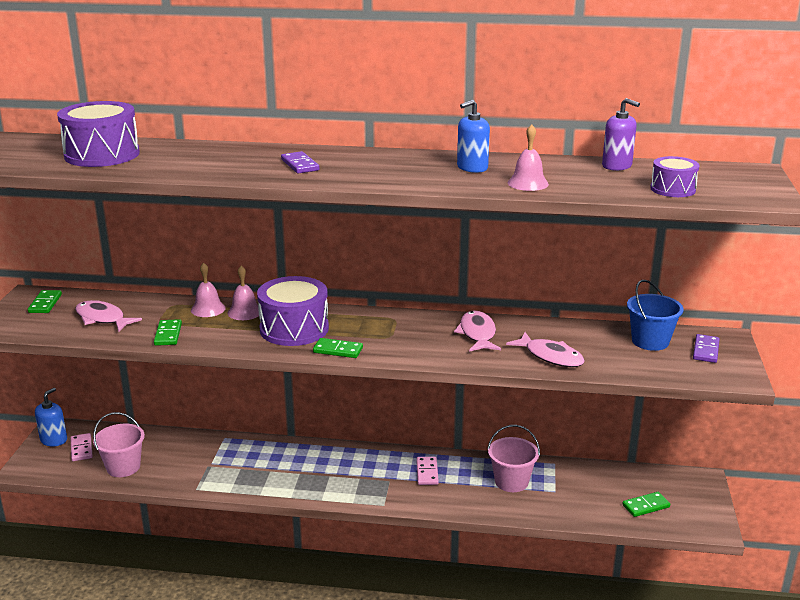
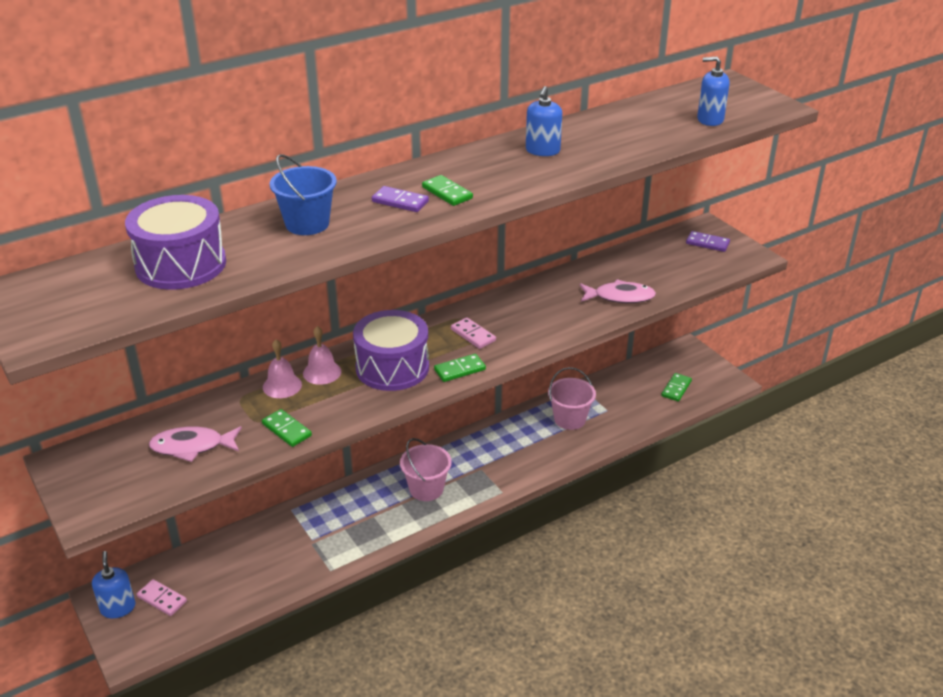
camera: 40 degrees left, 10 degrees up
green domino [28,290,62,313] -> green domino moved to [422,175,473,206]
pink bucket [93,412,145,477] -> pink bucket moved to [400,438,452,501]
pink domino [416,457,439,485] -> pink domino moved to [451,317,496,349]
pink fish [454,311,501,352] -> none
pink bell [508,124,549,191] -> none
purple soap dispenser [602,98,640,171] -> none
blue bucket [627,280,684,351] -> blue bucket moved to [270,154,337,235]
purple drum [650,156,700,197] -> blue soap dispenser [697,56,730,126]
purple domino [693,334,719,363] -> purple domino turned 45 degrees counterclockwise [686,231,730,252]

